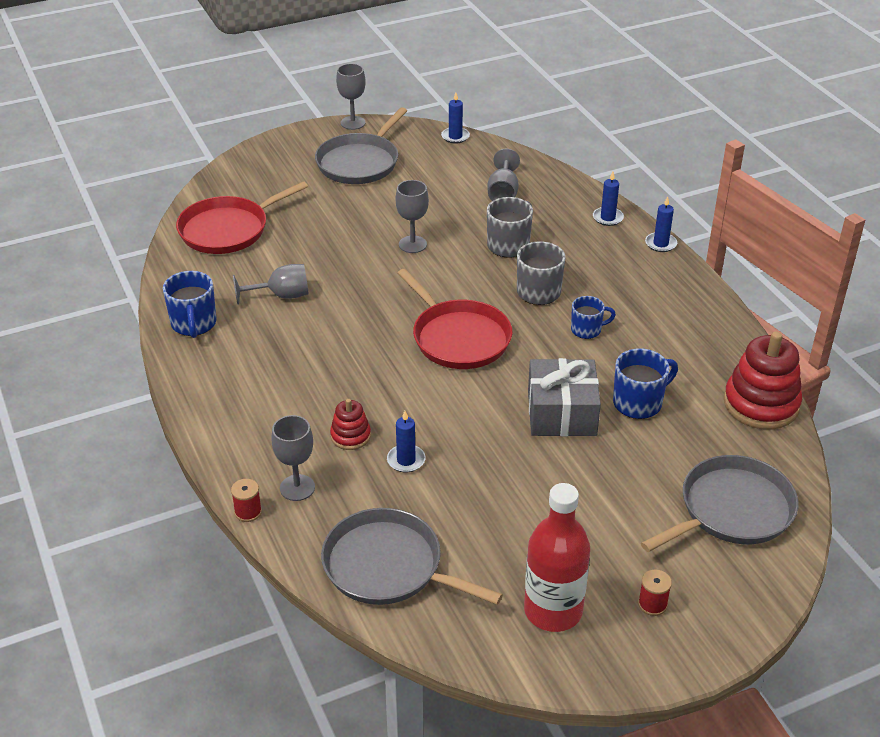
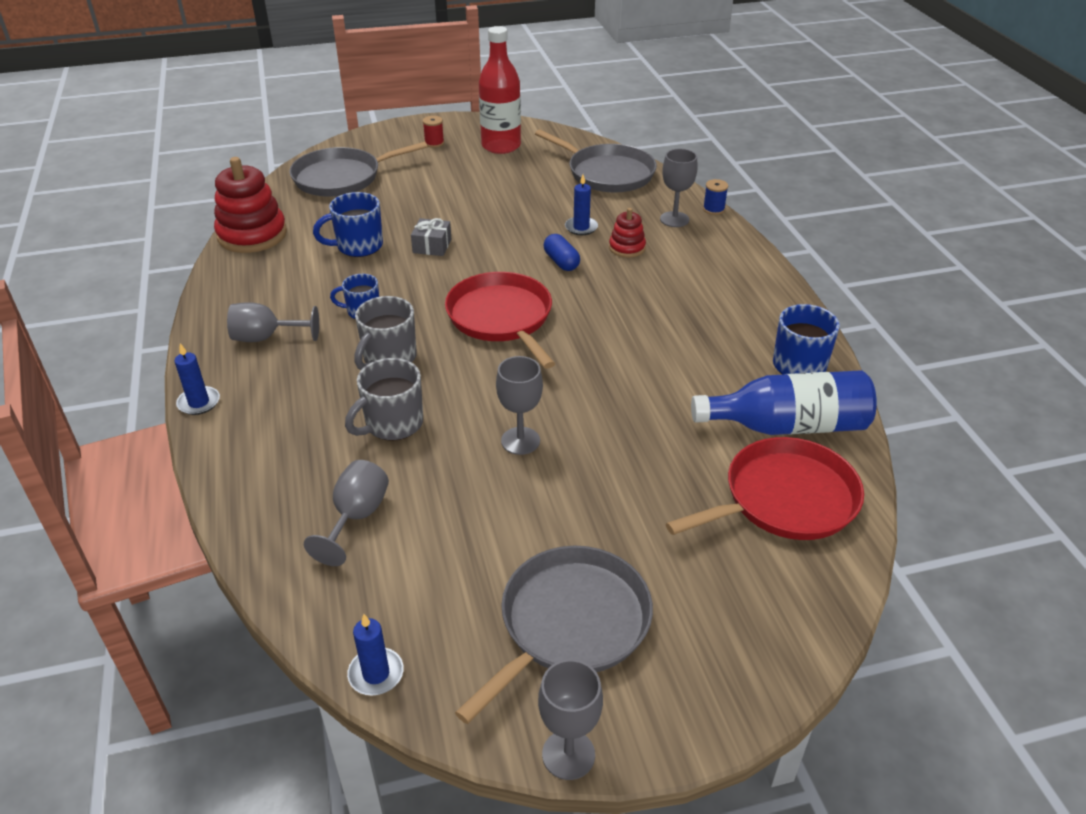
camera: 170 degrees left, 0 degrees up
red spool [231,479,262,522] -> blue spool [703,179,728,215]
grey goblet [233,264,309,304] -> grey goblet moved to [227,302,319,342]
grey gift [528,358,601,436] -> grey gift [411,218,451,256], size x0.53
blue candle [593,172,624,226] -> none
none -> blue capsule [544,234,580,271]
none -> blue bottle [691,370,877,435]

